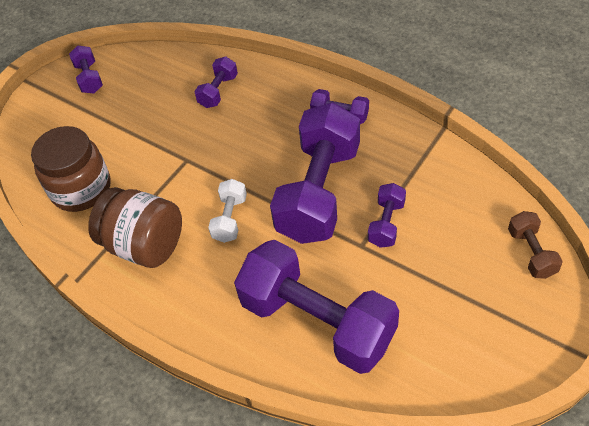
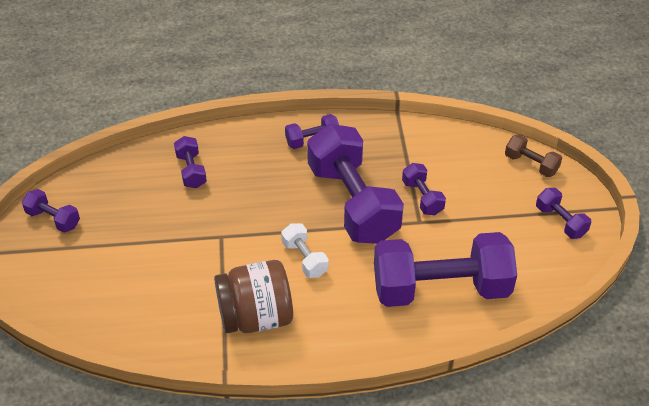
camera: 45 degrees left, 5 degrees down
brown jar [31,126,111,212] -> none
none -> purple dumbbell [536,188,591,239]

